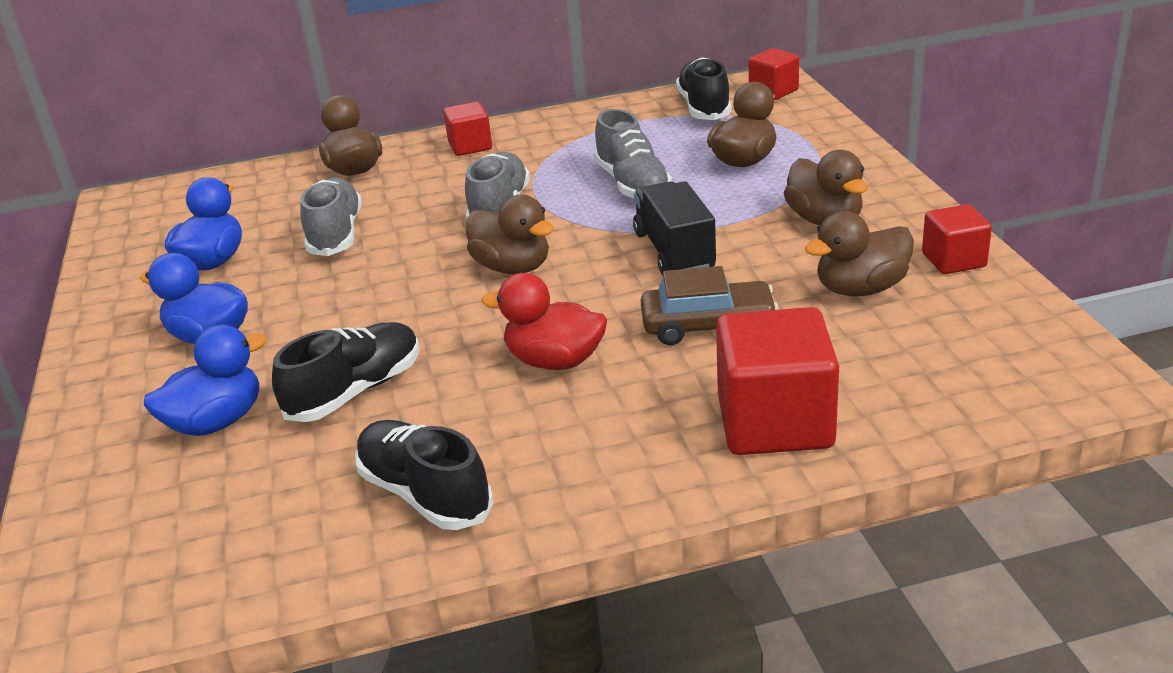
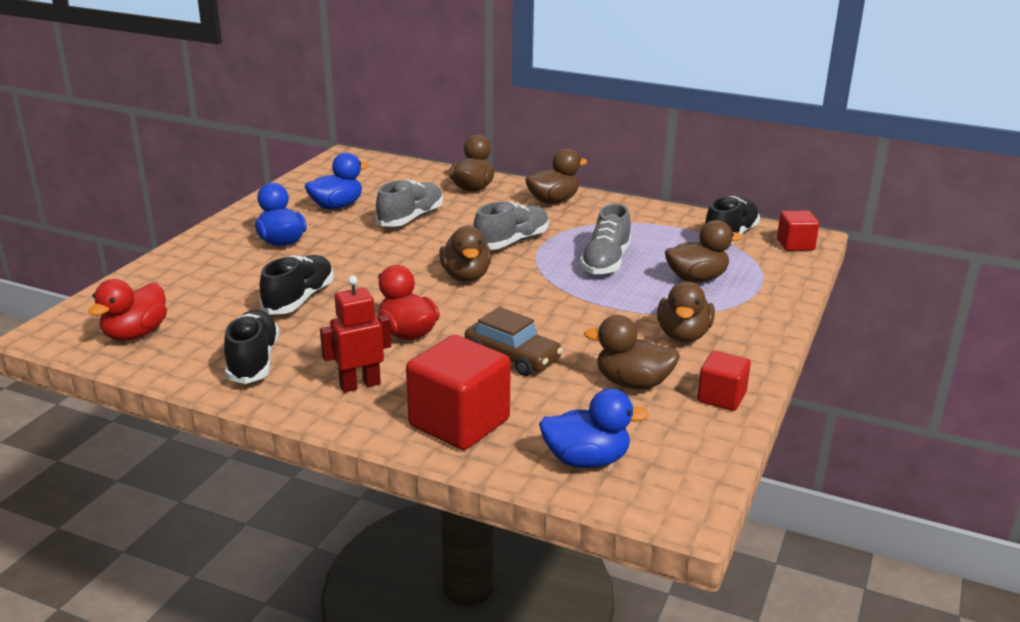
camera: 35 degrees right, 5 degrees down
blue duck [144,325,267,436] -> blue duck moved to [539,388,649,468]
black shoe [272,322,420,422] -> black shoe turned 60 degrees counterclockwise [260,255,334,315]
red cube [443,102,492,156] -> brown duck [525,148,587,204]
black truck [633,181,716,275] -> none
none -> red duck [88,279,167,341]
none -> red robot [320,276,391,393]

